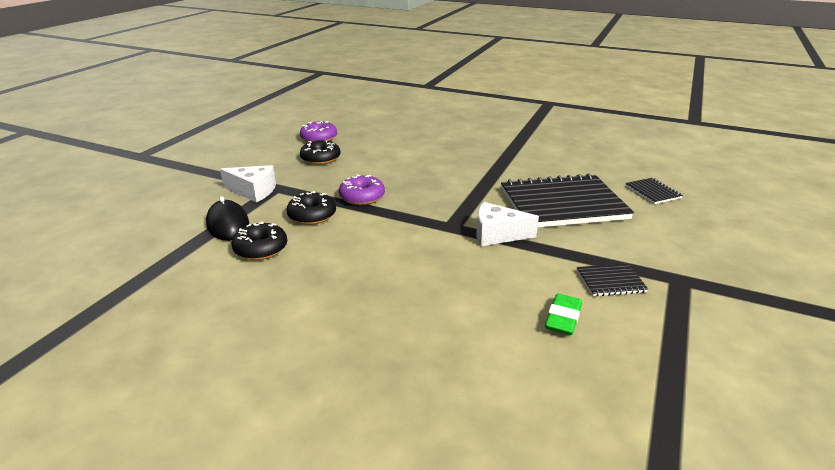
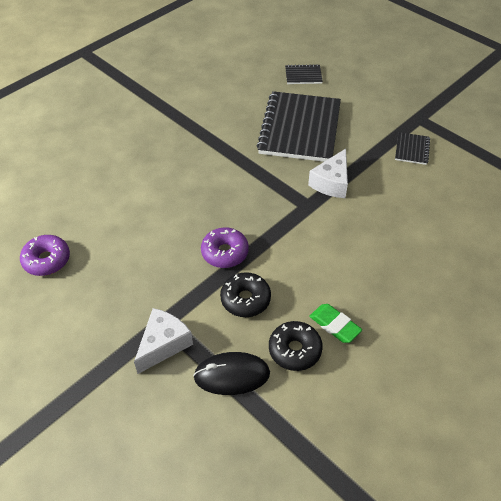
camera: 70 degrees left, 20 degrees up
black donut [300,140,340,165] -> none
green eraser [545,294,582,335] -> green eraser moved to [309,304,362,343]

